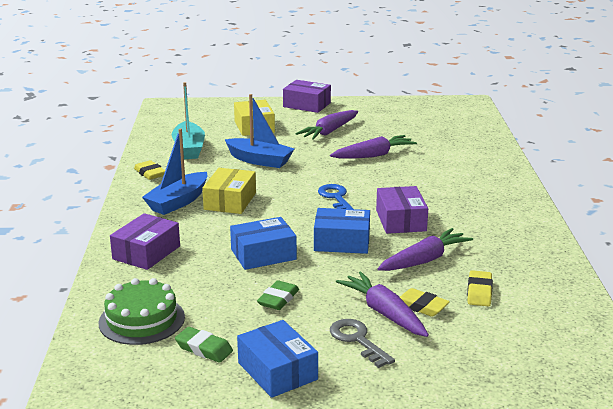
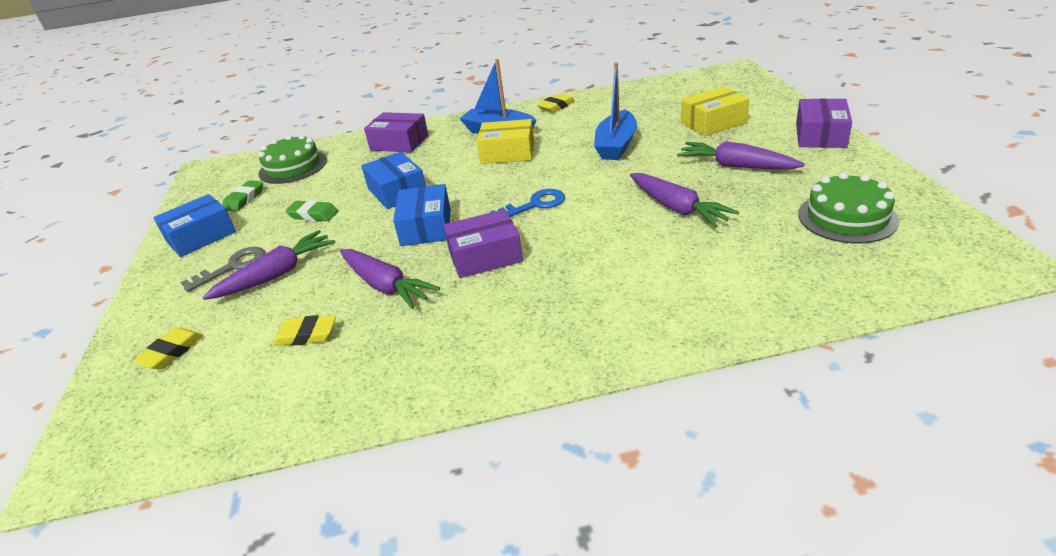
camera: 85 degrees right, 10 degrees up
turquoise boat [172,82,205,159] -> none
yellow eraser [400,288,450,316] -> yellow eraser moved to [133,327,203,370]
none -> green cake [798,172,899,243]

